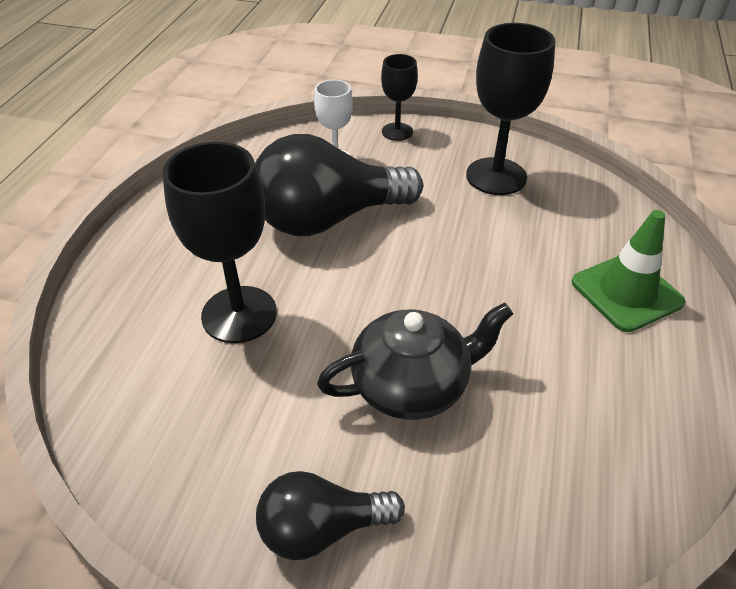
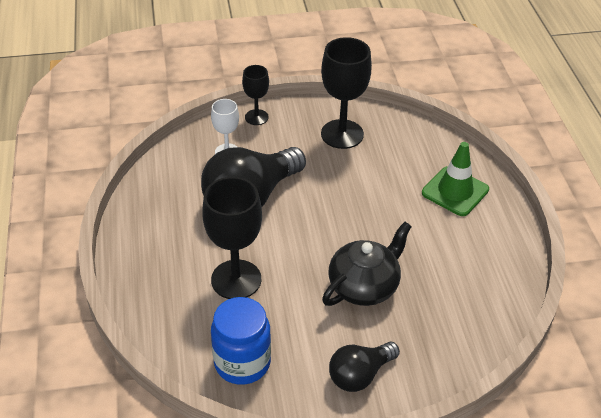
camera: 25 degrees left, 0 degrees up
none -> blue jar [211,297,271,385]

